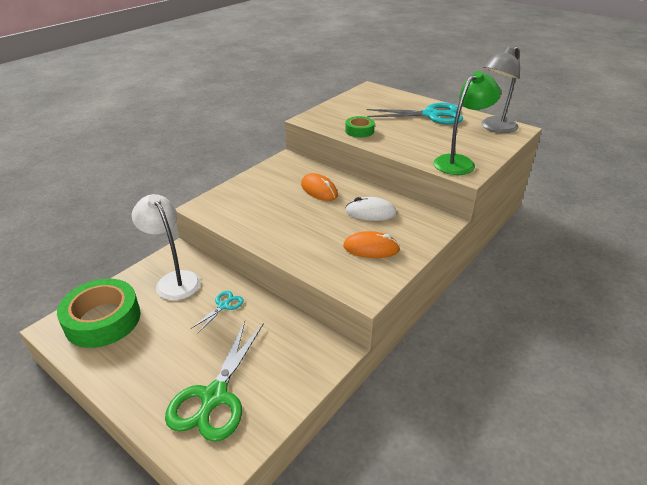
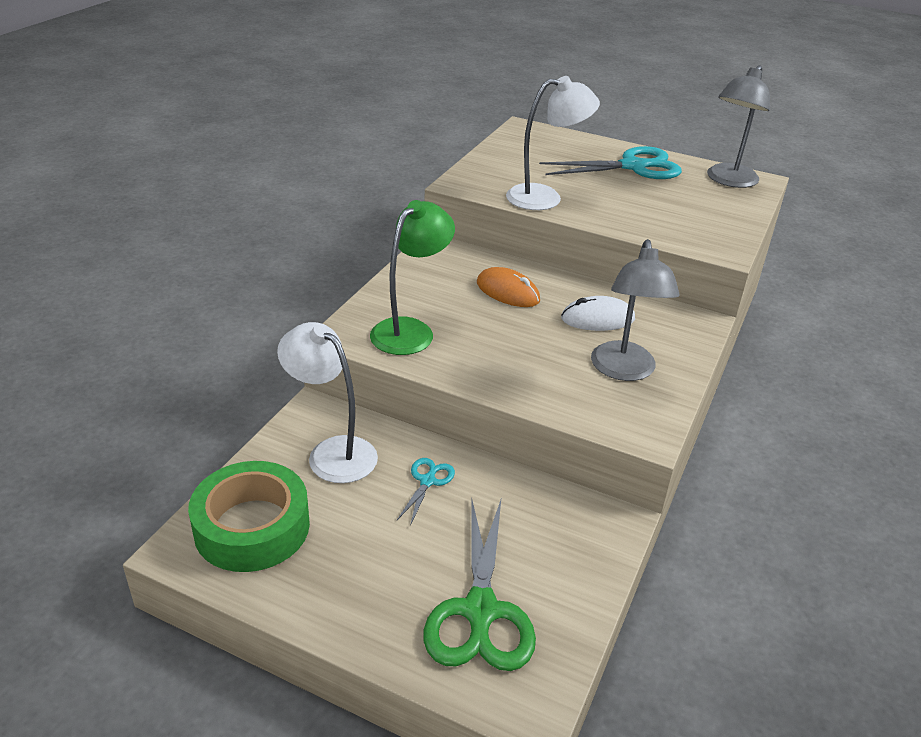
camera: 15 degrees left, 0 degrees up
orange mouse [343,231,400,258] -> grey lamp [591,239,680,381]
green tape [345,116,375,138] -> white lamp [506,76,600,210]
green lamp [434,71,501,175] -> green lamp moved to [370,200,455,355]

